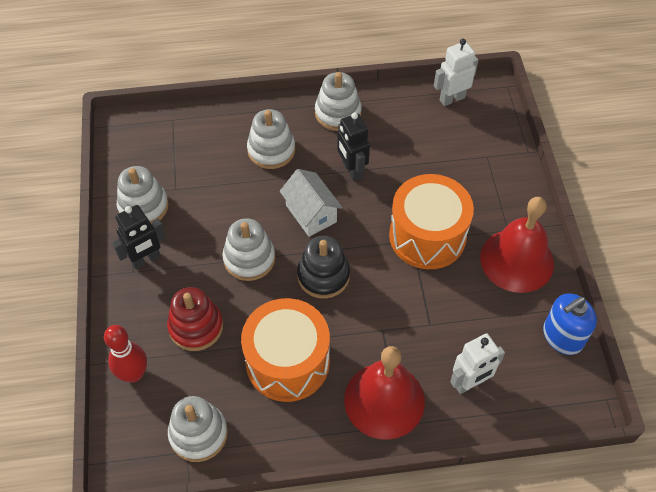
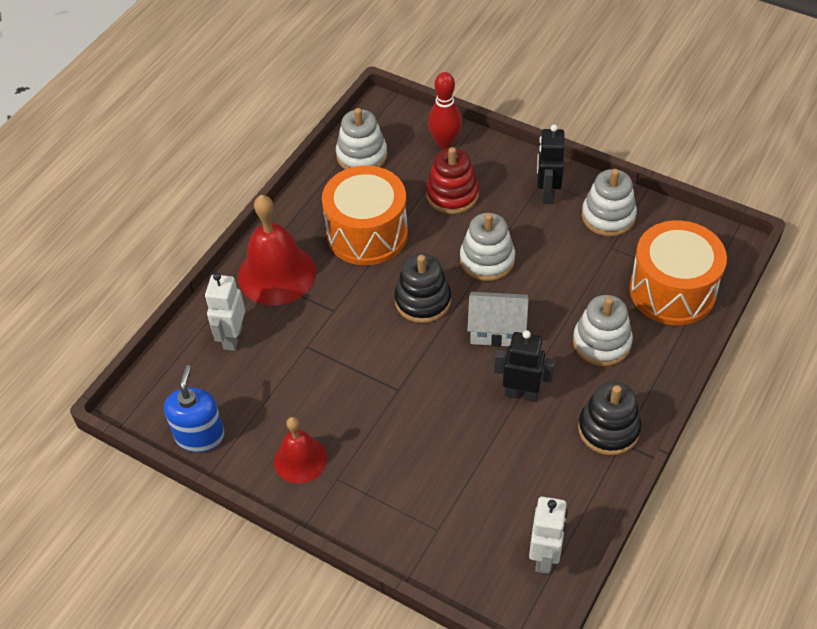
camera: 130 degrees right, 5 degrees down
white stacking toy [315,72,362,131] -> black stacking toy [578,381,641,455]
orange drum [389,174,474,269] -> orange drum moved to [630,220,727,325]
red bell [480,197,554,293] -> red bell [274,417,327,484], size x0.61

